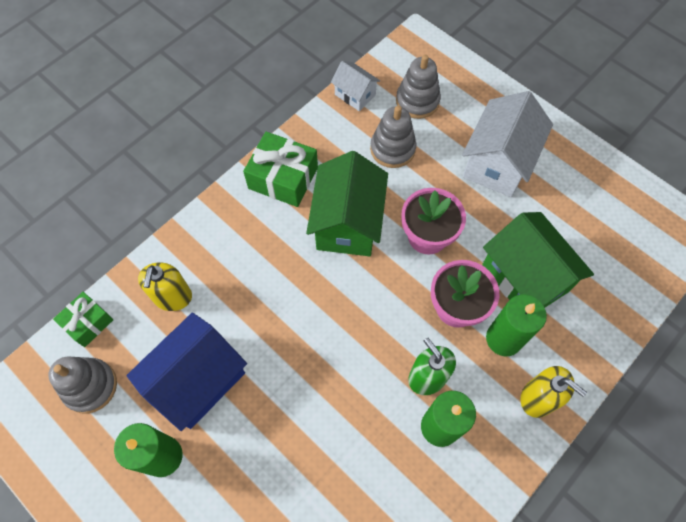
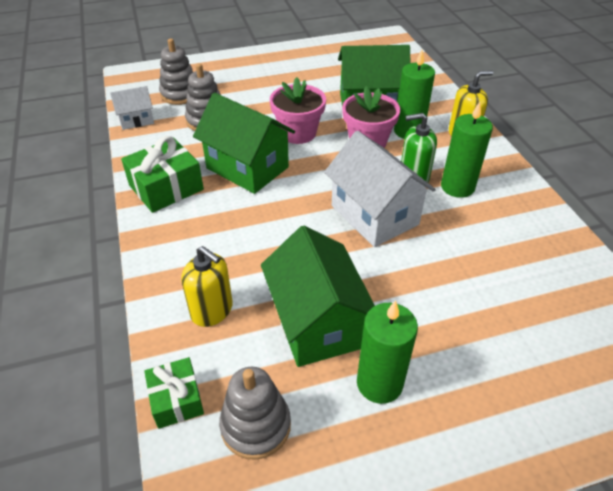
camera: 60 degrees left, 20 degrees down
blue house [126,313,247,431] -> green house [261,225,375,367]
white house [462,91,553,197] -> white house moved to [324,131,436,247]

